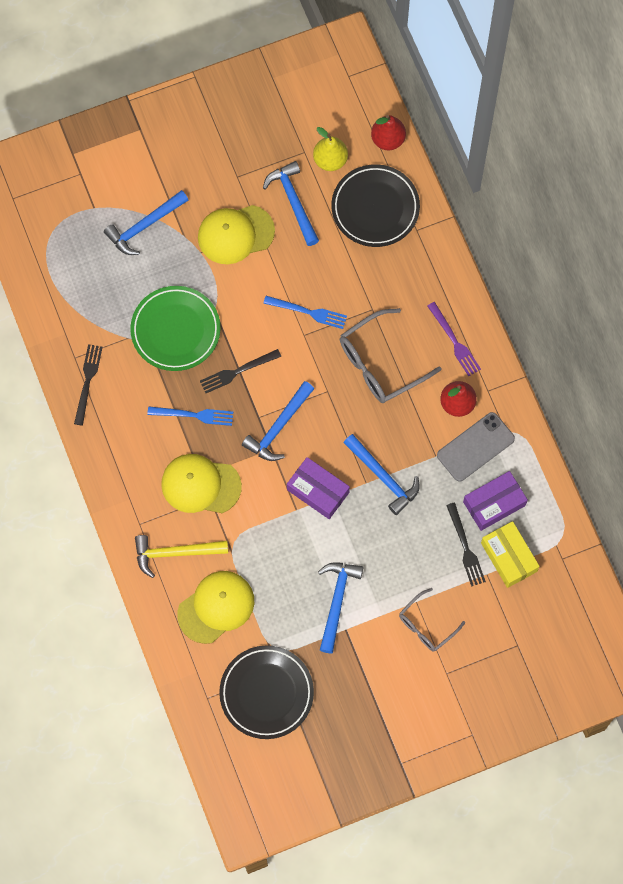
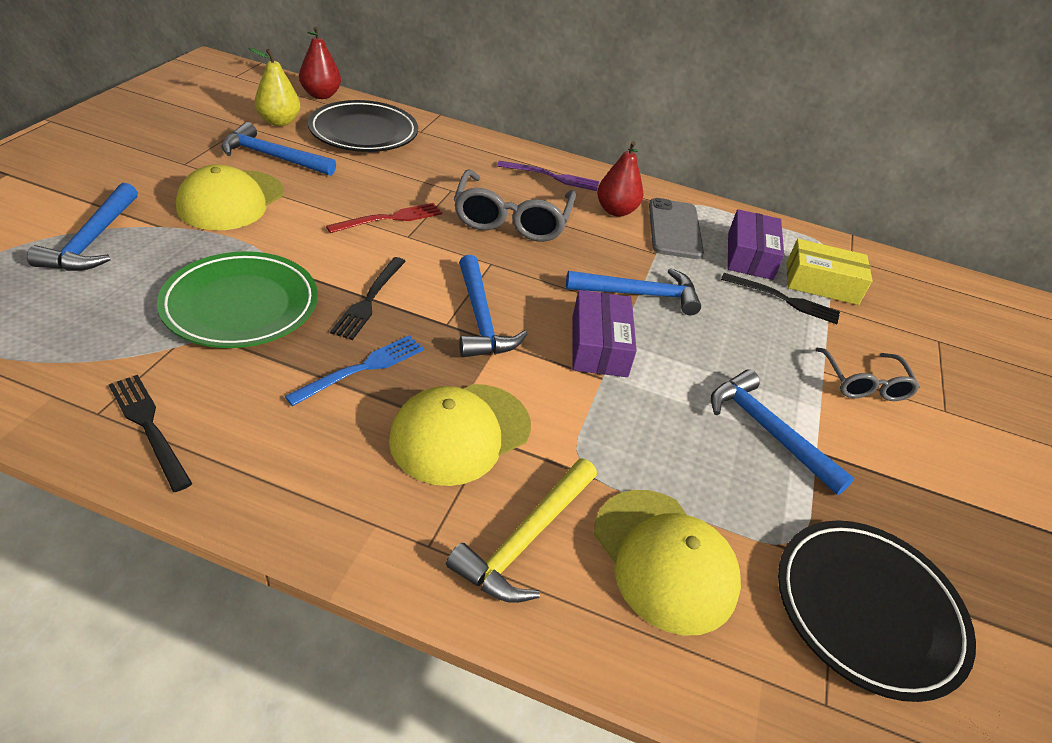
camera: 55 degrees left, 30 degrees down
yellow cap [177,571,254,644] -> yellow cap turned 150 degrees clockwise [594,490,741,636]
blue fork [263,296,347,329] -> red fork [326,203,442,233]
purple box [287,457,350,519] -> purple box turned 75 degrees counterclockwise [572,290,637,377]

